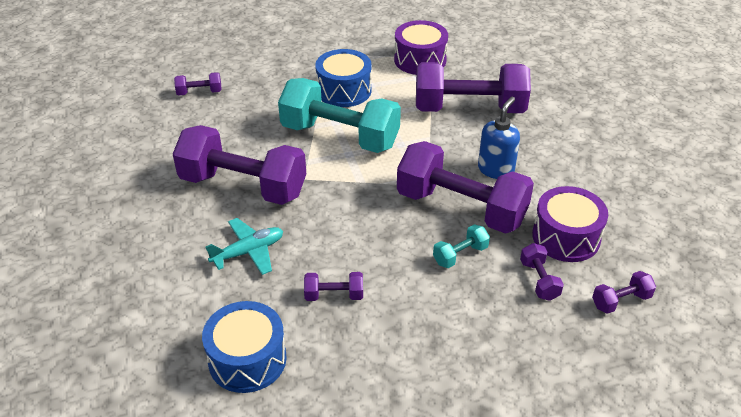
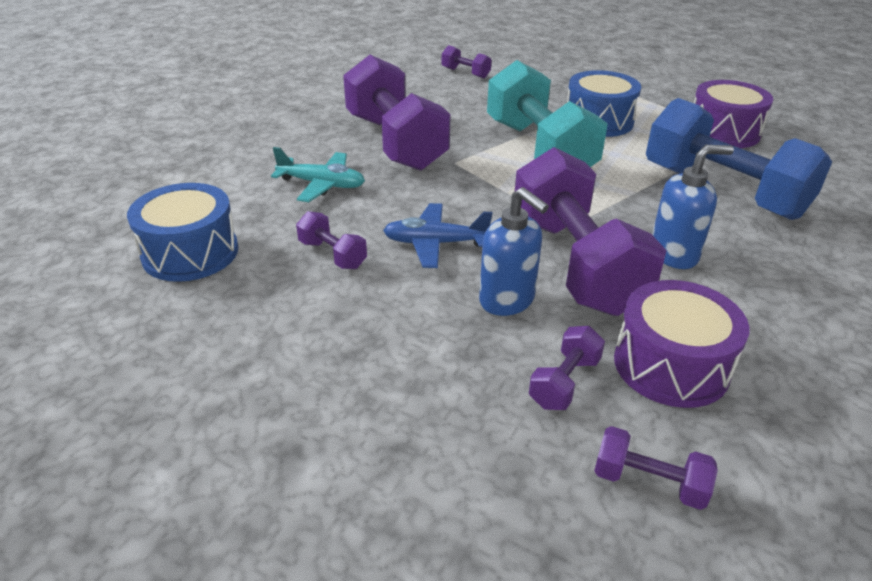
camera: 45 degrees right, 5 degrees down
purple dumbbell [416,62,531,113] -> blue dumbbell [646,98,832,220]
turquoise dumbbell [433,224,490,268] -> blue soap dispenser [479,187,549,316]
none -> blue plane [383,203,492,268]

